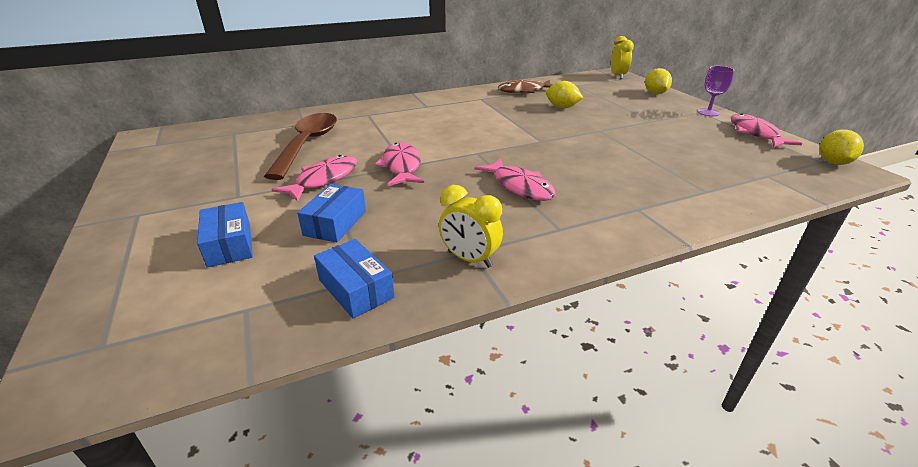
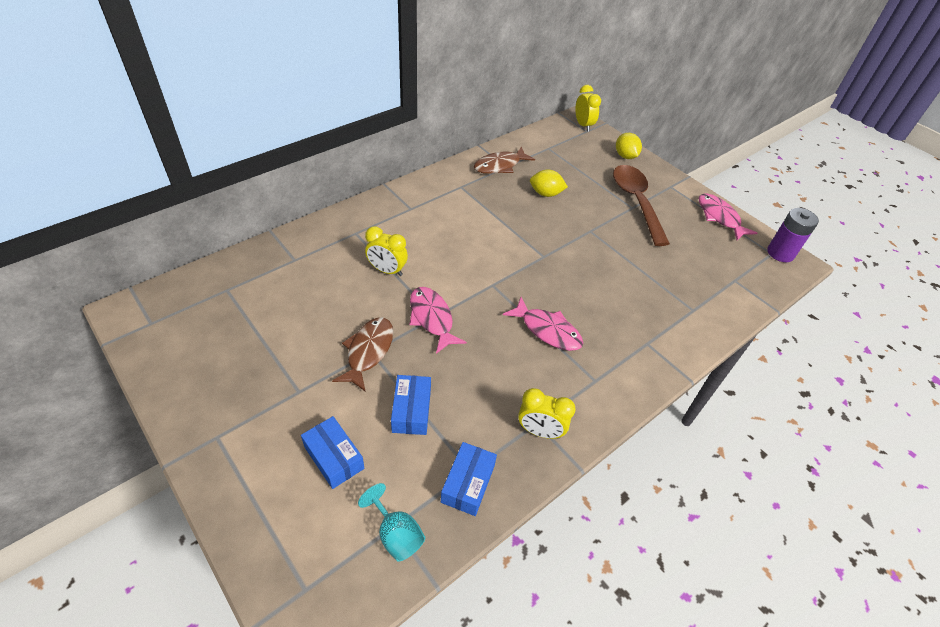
camera: 20 degrees left, 15 degrees up
brown spoon [264,113,337,180] -> brown spoon moved to [613,165,670,246]
pink fish [271,155,357,202] -> brown fish [332,317,393,392]
blue box [314,239,395,318] -> blue box turned 75 degrees clockwise [441,442,497,516]
purple goblet [698,66,735,116] -> none
yellow lemon [819,130,864,165] -> purple battery [767,208,819,262]
none -> turquoise goblet [358,483,425,561]
none -> yellow clock [365,226,408,276]

